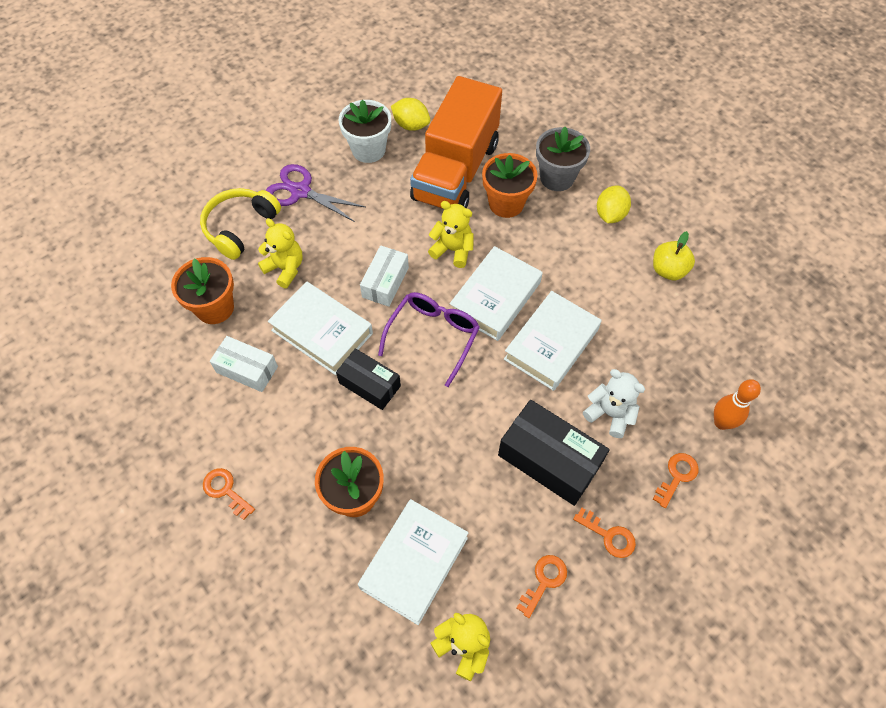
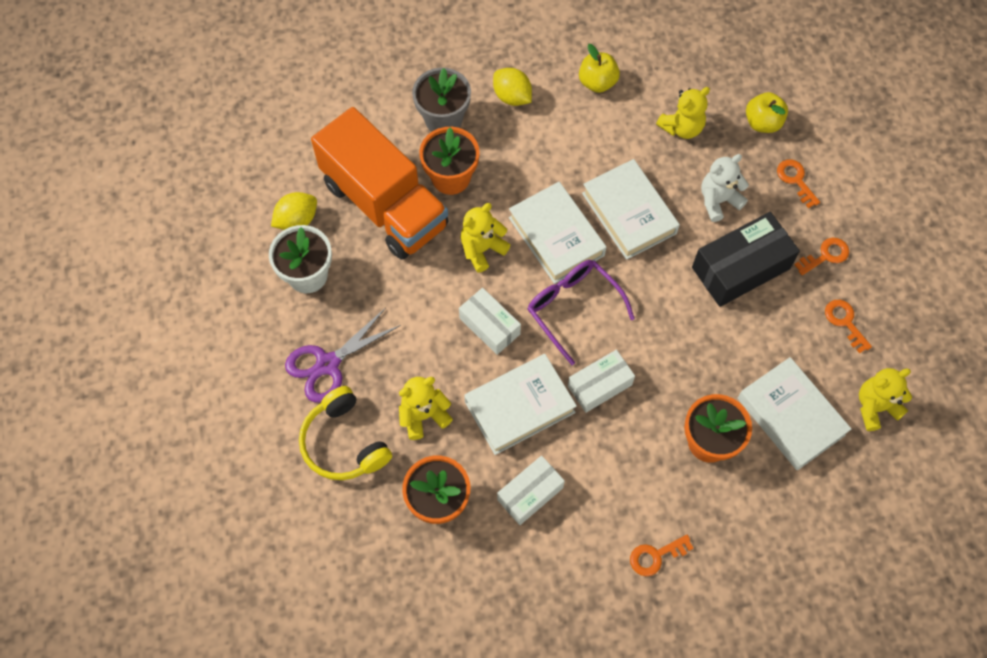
camera: 65 degrees left, 5 degrees up
black box [336,348,401,410] -> white box [568,350,635,413]
orange bowling pin [714,379,761,430] -> yellow apple [746,92,788,133]
none -> yellow teddy bear [656,87,710,139]

